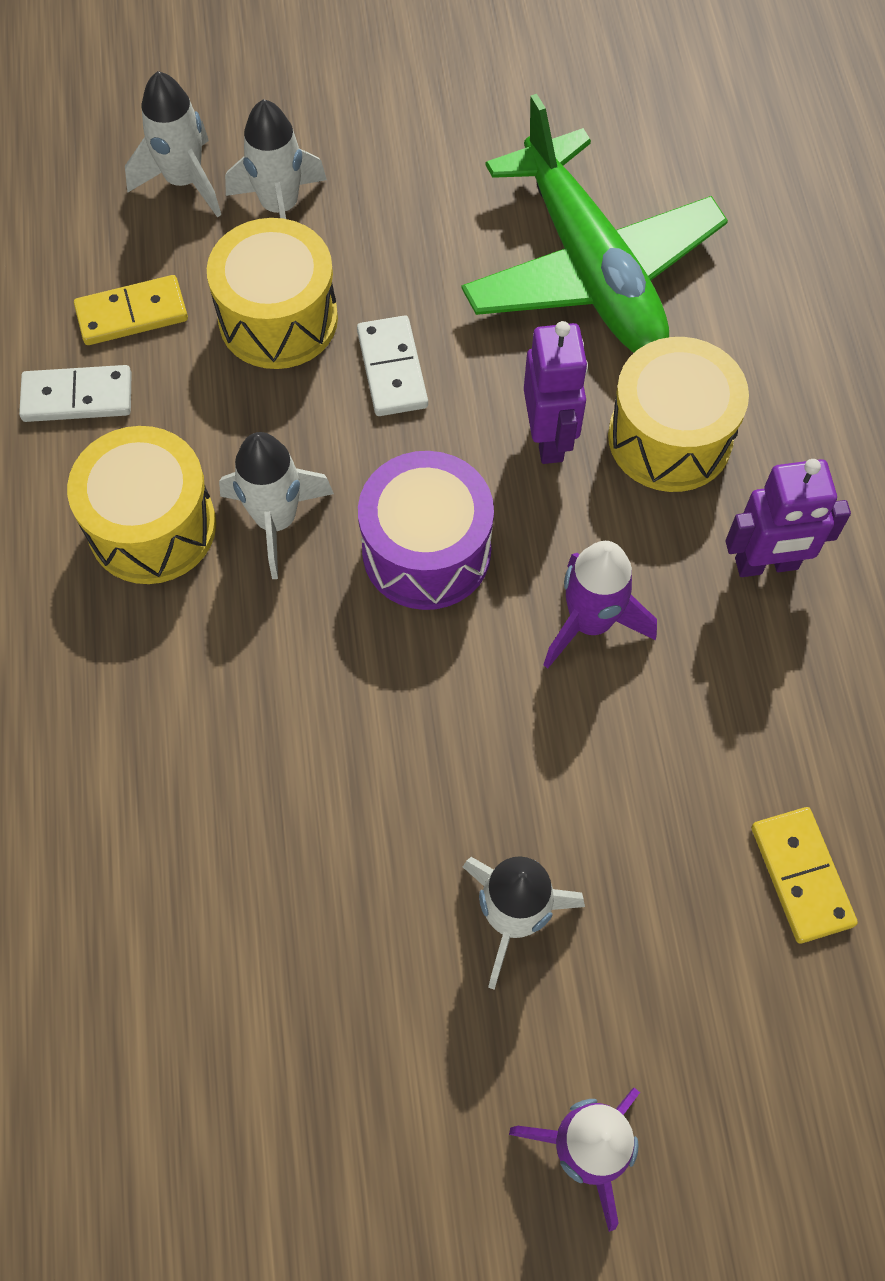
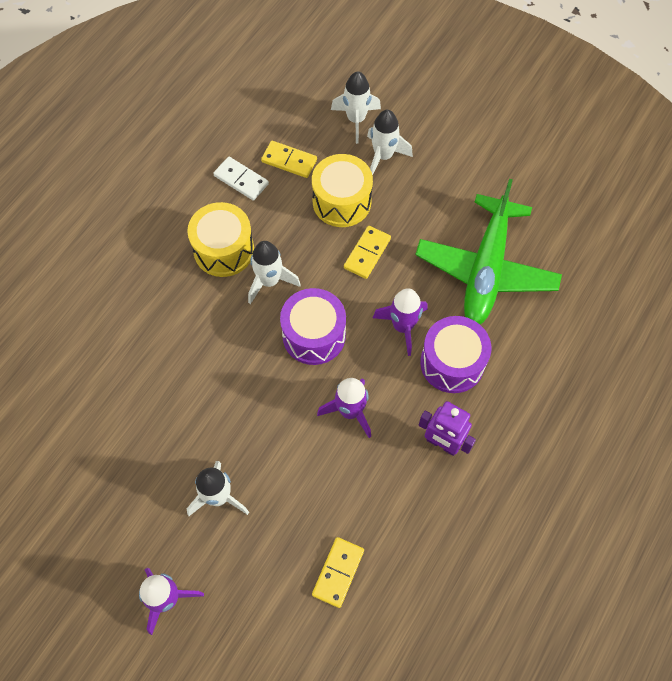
camera: 40 degrees right, 0 degrees up
white domino [357,315,428,416] -> yellow domino [344,226,391,279]
purple robot [524,321,588,464] -> purple rocket [373,288,427,356]
yellow drum [608,337,749,492] -> purple drum [420,316,491,393]

